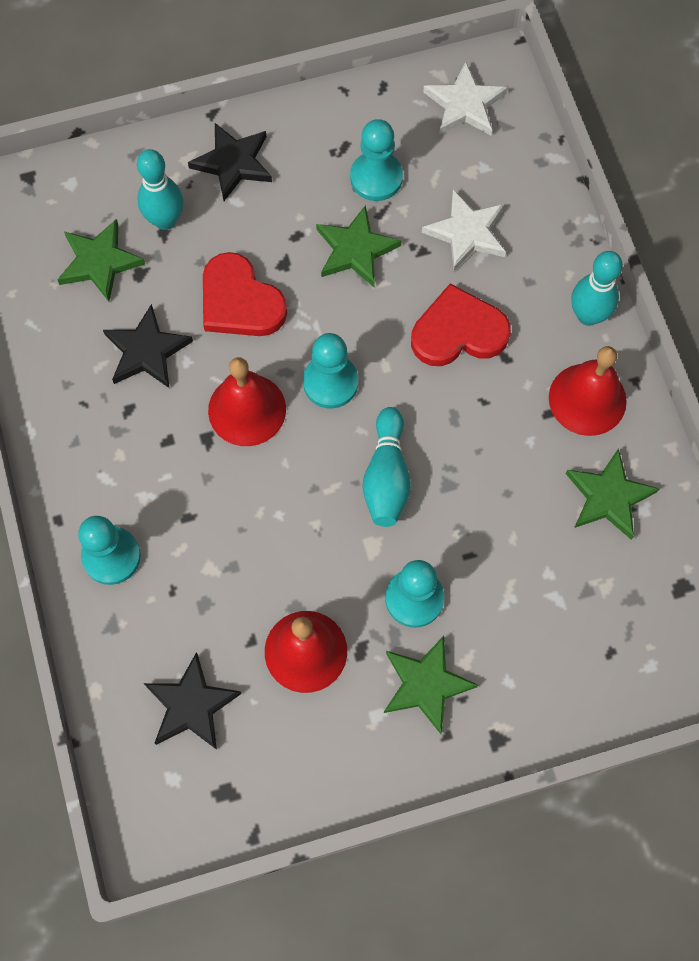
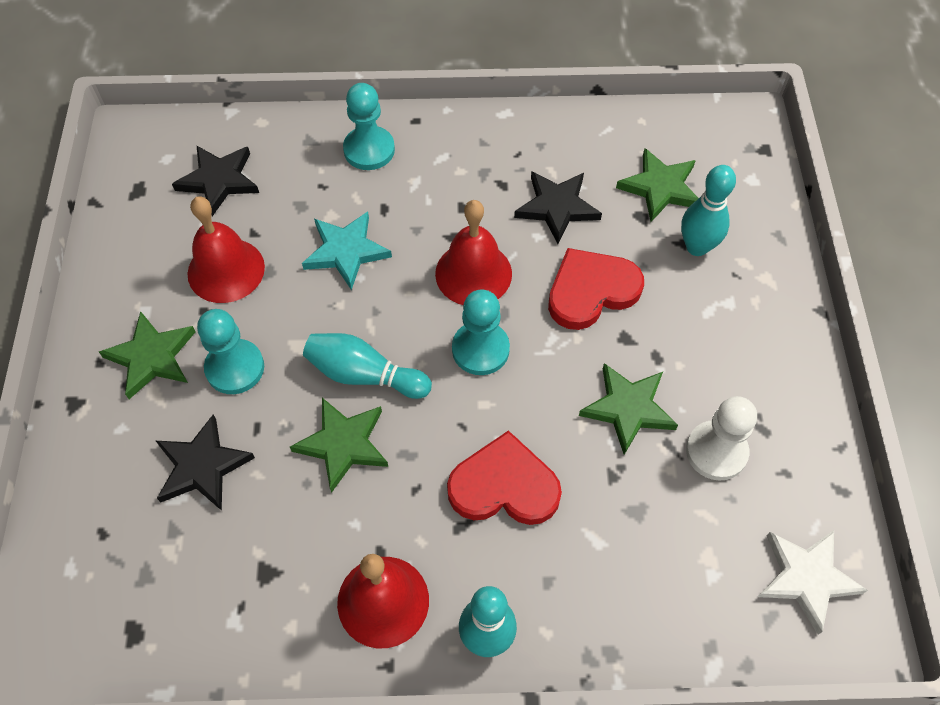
camera: 105 degrees right, 10 degrees down
black star [188,123,272,201] -> black star moved to [156,414,255,511]
turquoise pawn [350,119,403,201] -> white pawn [686,396,757,481]
red heart [411,284,511,366] -> red heart turned 90 degrees counterclockwise [447,430,562,525]
white star [422,189,506,271] -> none
green star [565,448,659,540] -> green star moved to [290,398,388,493]
none -> turquoise star [302,212,392,290]

